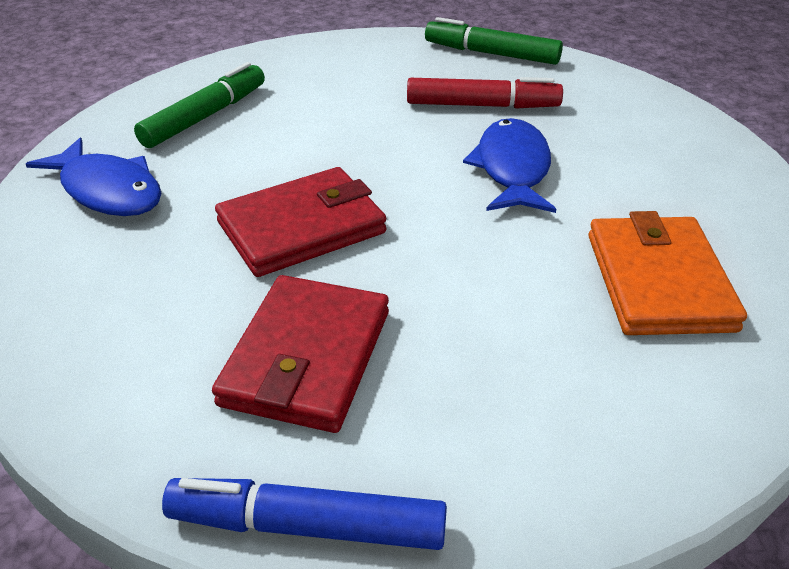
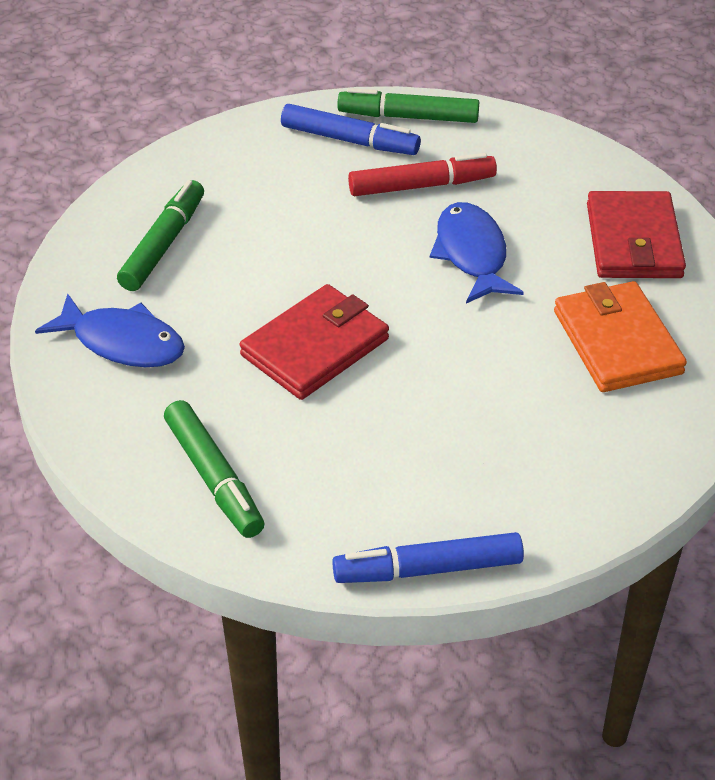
camera: 15 degrees left, 5 degrees up
red wallet [212,275,389,433] -> red wallet moved to [587,191,686,278]
none -> green marker [164,400,264,538]
none -> blue marker [281,104,421,155]

